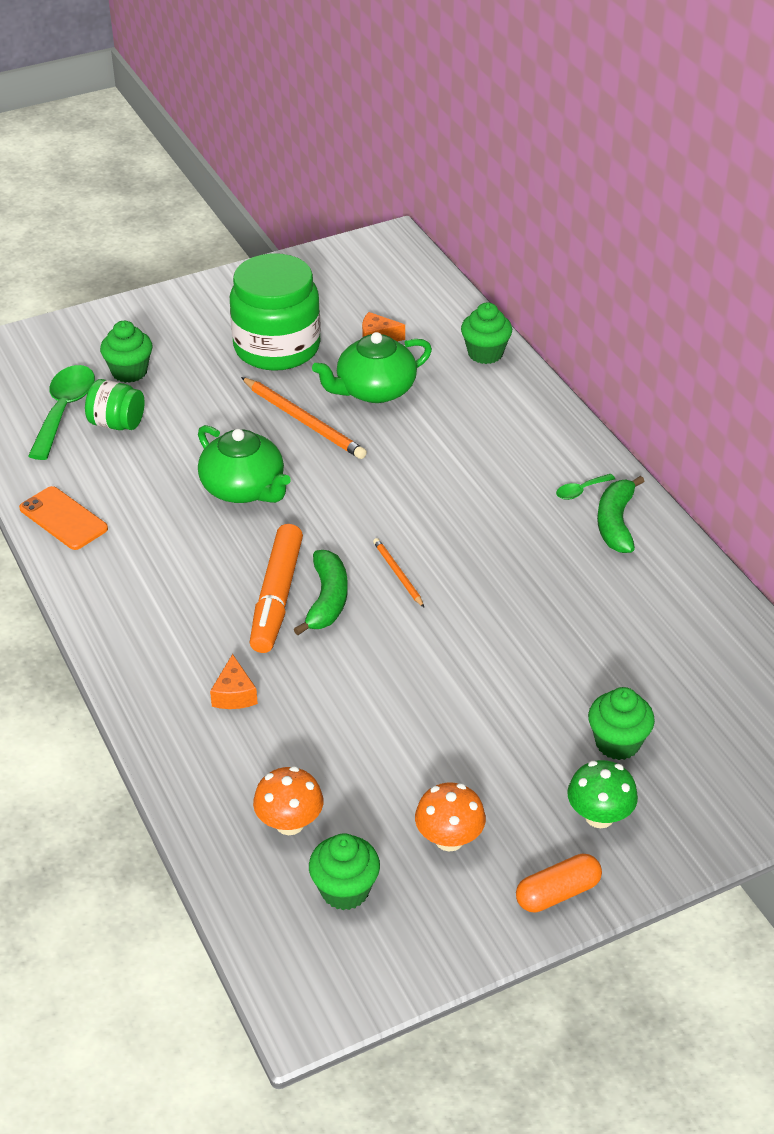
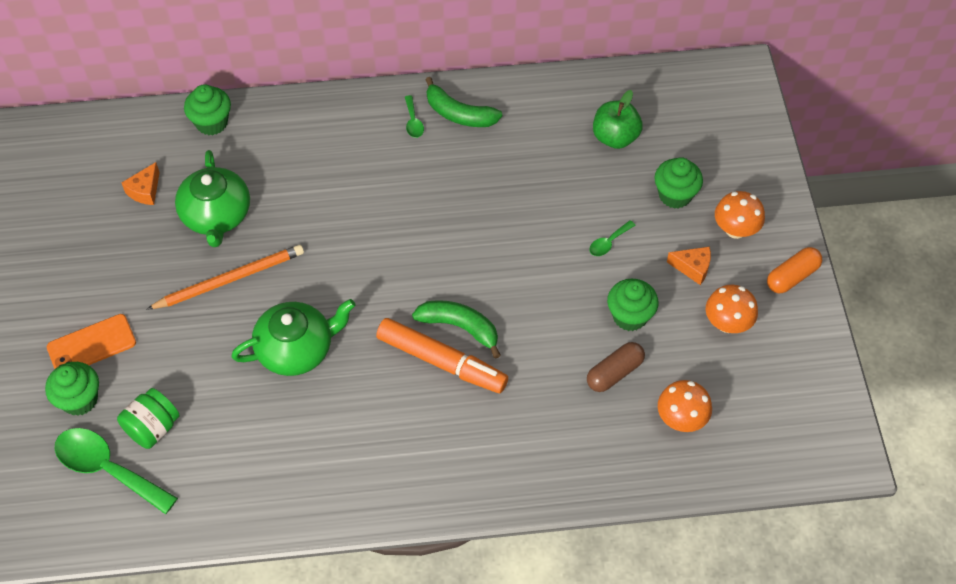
camera: 70 degrees left, 15 degrees up
orange phone [19,486,108,550] -> orange phone moved to [47,314,136,369]
orange cheese [210,654,258,709] -> orange cheese moved to [667,247,711,285]
green jar [230,253,321,371] -> none
green cupcake [309,833,380,910] -> green cupcake moved to [607,279,659,331]
orange pencil [373,538,424,607] -> none
orange capsule [516,854,602,913] -> orange capsule turned 60 degrees clockwise [767,247,822,293]
green mushroom [567,760,638,828] -> orange mushroom [715,191,765,239]
none -> brown capsule [587,342,645,392]
none -> green spoon [589,220,636,256]
none -> green apple [593,90,643,149]

